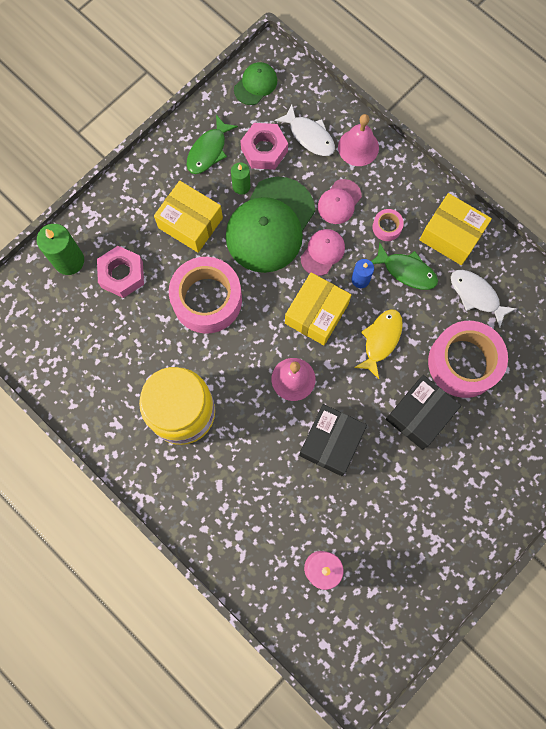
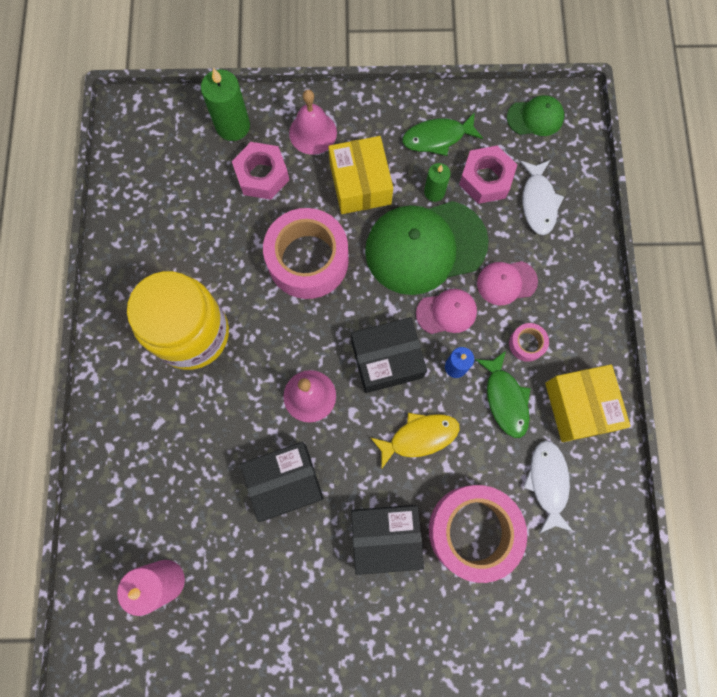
camera: 45 degrees right, 0 degrees up
yellow box [285,272,351,345] -> black box [351,317,427,393]
pink bell [338,114,379,166] -> pink bell moved to [289,90,337,155]

